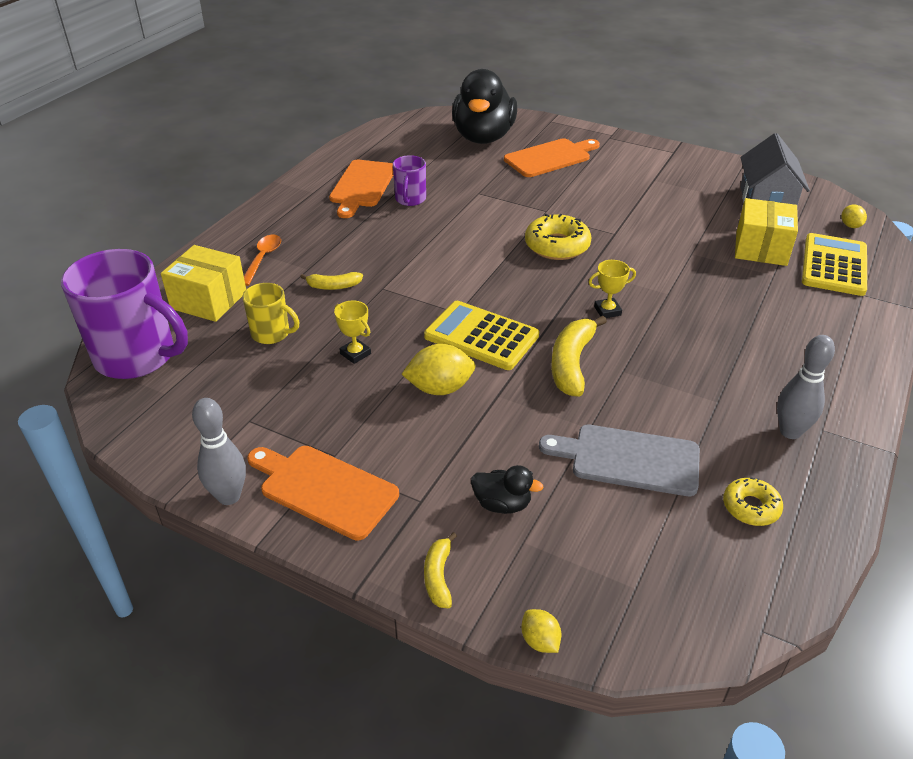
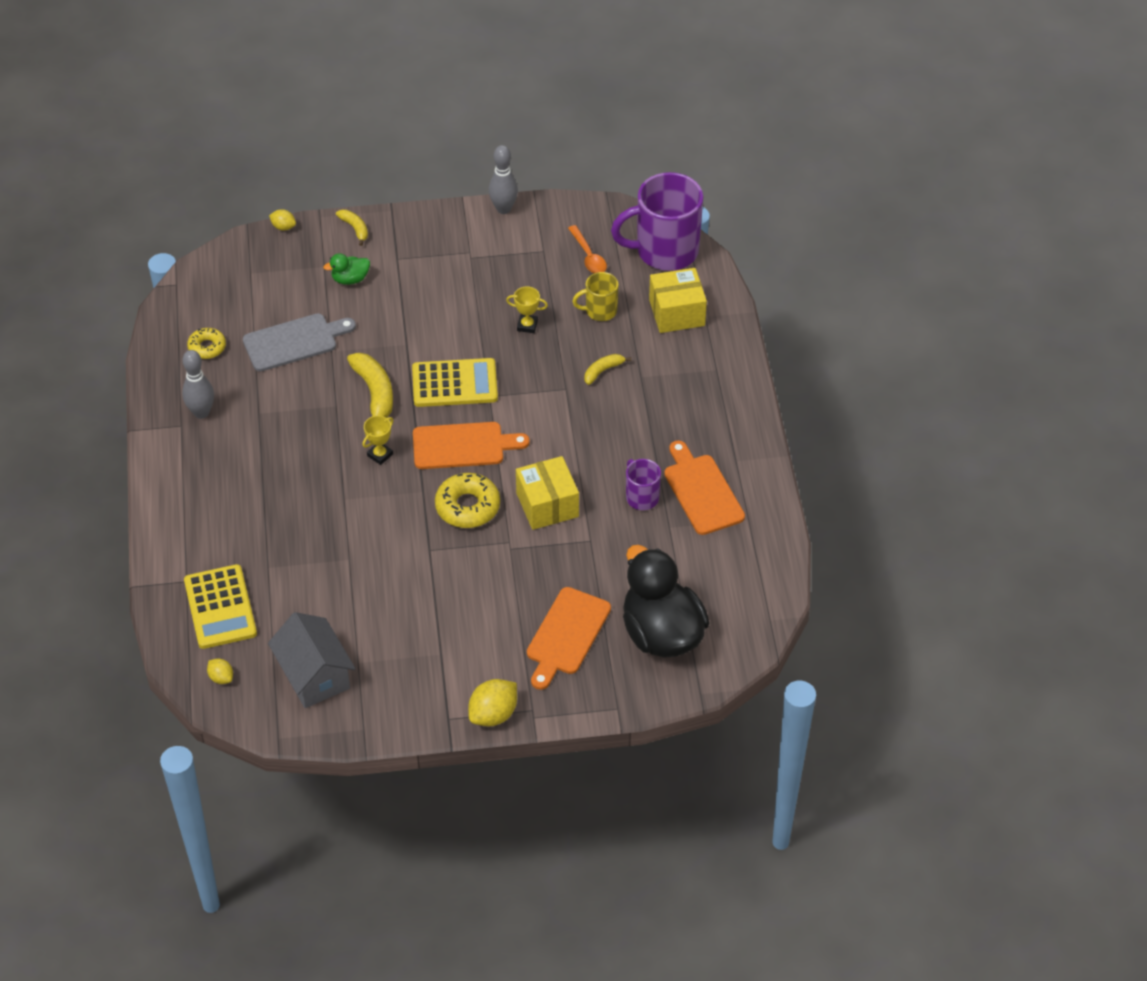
camera: 145 degrees right, 10 degrees up
orange spoon [244,235,281,286] -> orange spoon moved to [568,225,607,273]
orange cutting board [247,446,399,541] -> orange cutting board moved to [413,422,530,469]
yellow lemon [402,344,476,395] -> yellow lemon moved to [468,679,517,726]
black duck [471,465,544,514] -> green duck [323,253,370,285]
yellow box [735,198,798,266] -> yellow box moved to [516,456,579,530]

